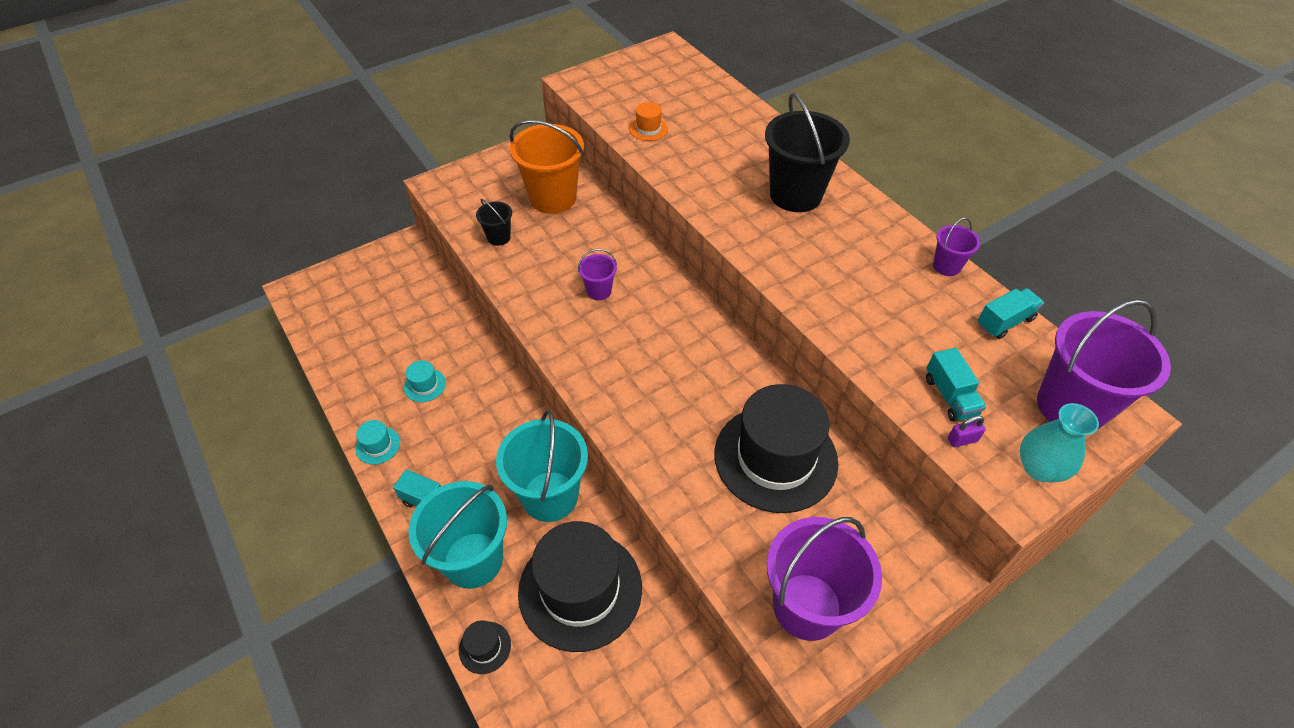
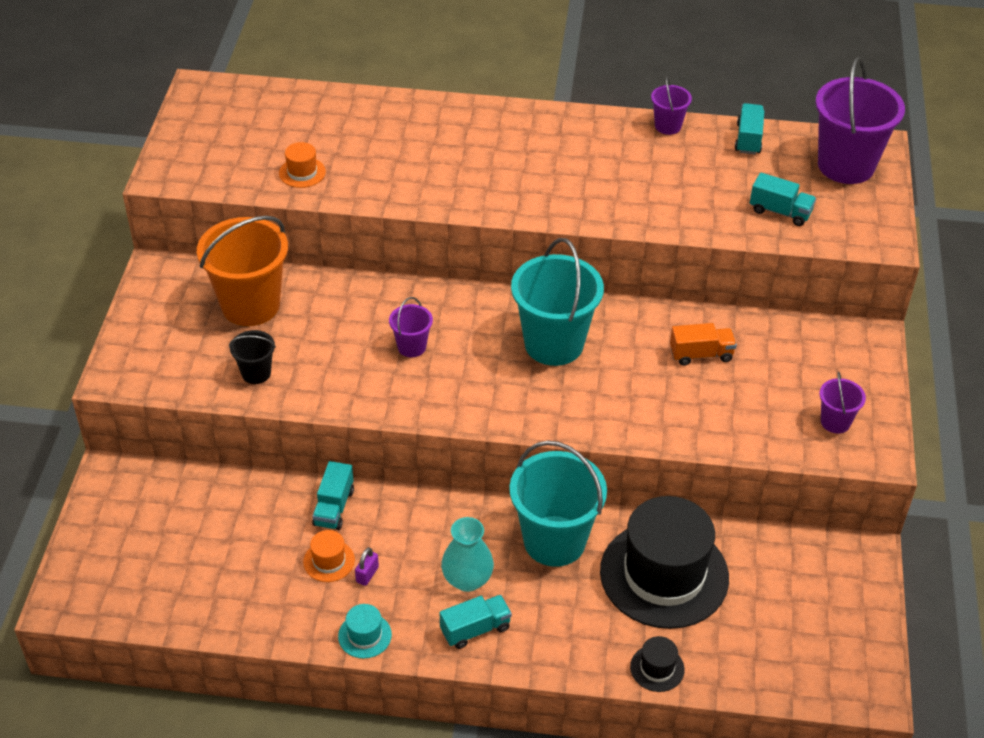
camera: 50 degrees left, 5 degrees down
turquoise hat [404,360,446,402] -> orange hat [303,530,355,582]
turquoise bucket [408,481,507,589] -> turquoise bucket moved to [511,238,604,366]
black hat [715,384,838,513] -> orange truck [670,323,737,366]
black bucket [765,93,850,212] -> none
purple bucket [767,517,882,641] -> purple bucket [820,372,866,433], size x0.48
purple padlock [948,415,986,447] -> purple padlock moved to [355,547,379,586]
turquoise vase [1020,403,1099,482] -> turquoise vase moved to [441,517,494,592]
none -> turquoise truck [312,461,354,530]

